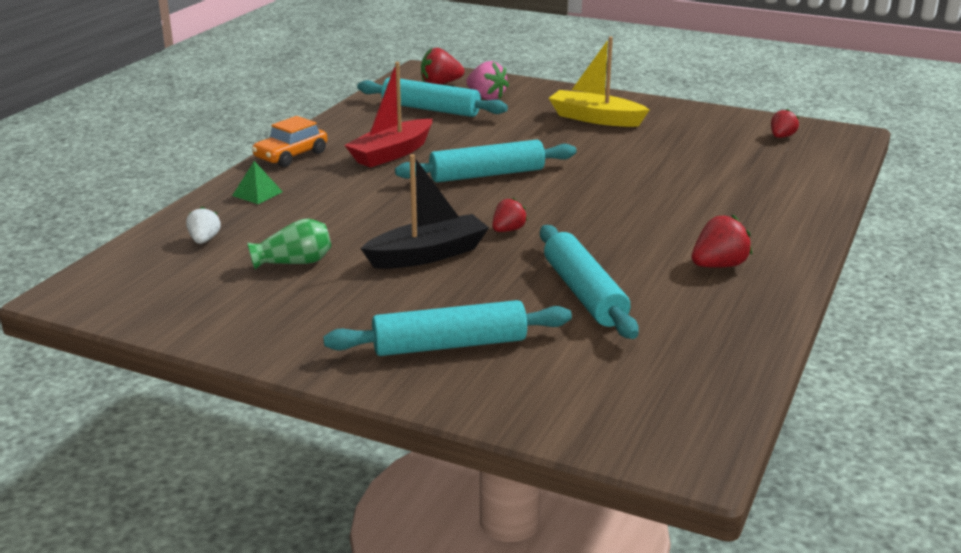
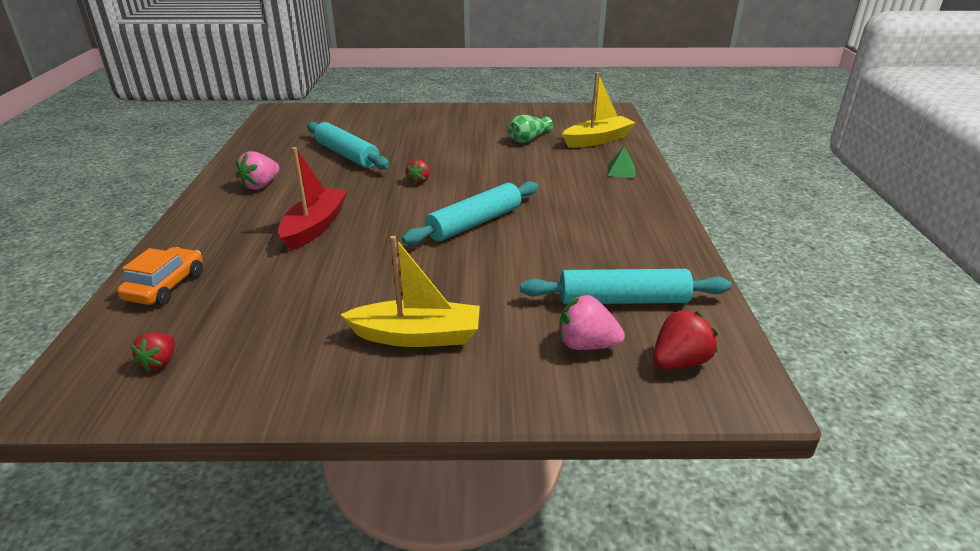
camera: 155 degrees right, 5 degrees up
white strawberry [186,207,221,244] -> yellow boat [562,72,636,148]
orange car [252,116,327,167] -> orange car moved to [117,247,203,305]
turquoise rolling pin [323,300,572,356] -> none
red boat [344,62,432,168] -> red boat moved to [278,147,347,251]
black boat [361,154,489,269] -> none
red strawberry [692,215,752,268] -> pink strawberry [236,151,280,190]

